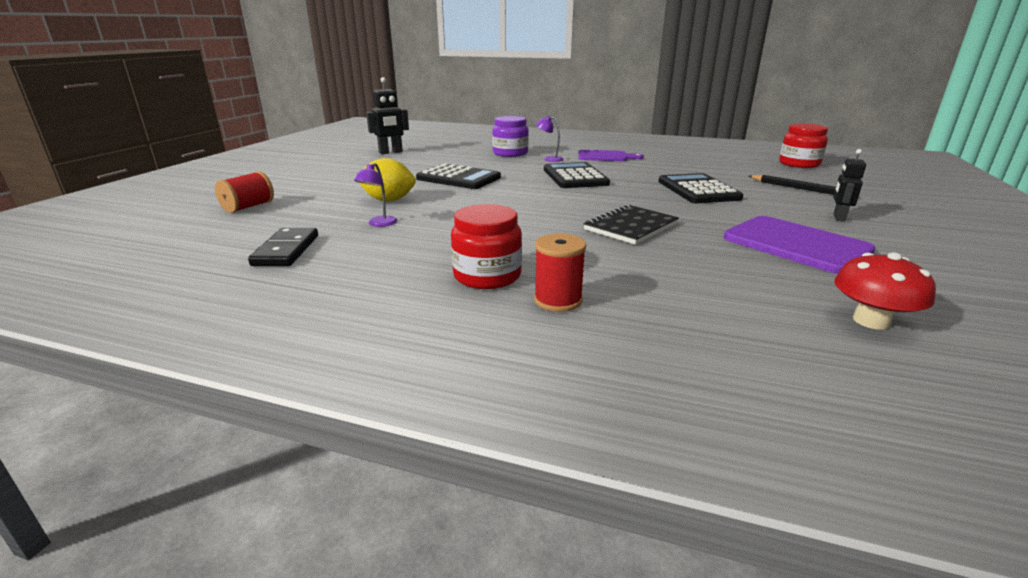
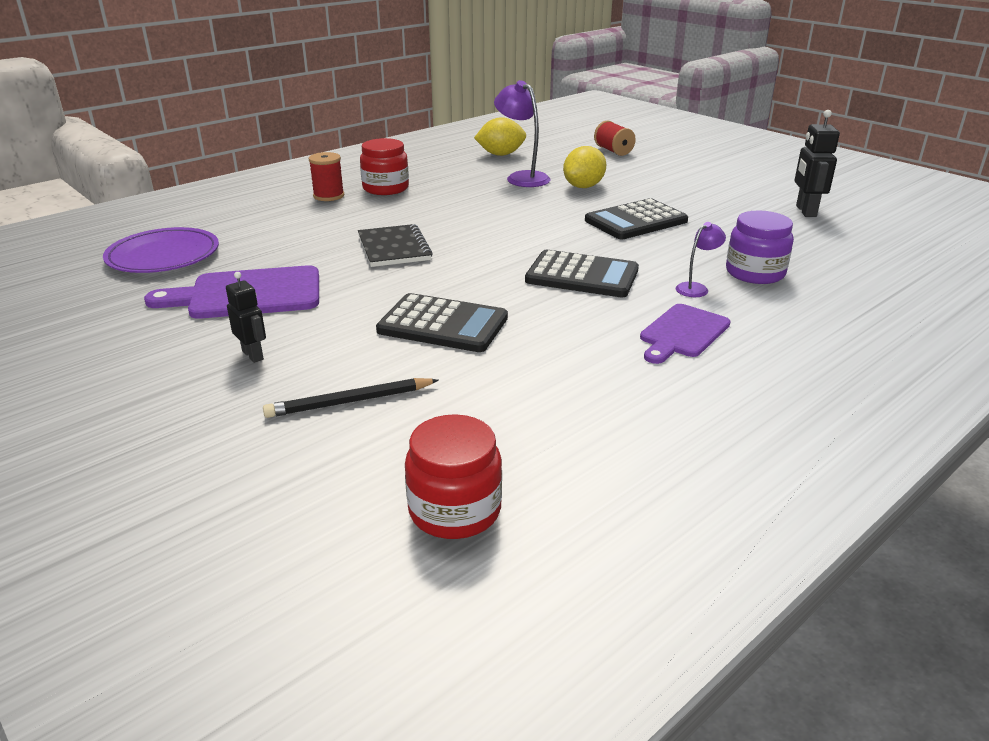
camera: 120 degrees right, 5 degrees up
black domino [248,228,318,266] -> yellow lemon [474,117,526,156]
purple lamp [354,163,398,227] -> purple lamp [494,80,551,187], size x1.82
red mushroom [834,252,936,330] -> purple plate [103,227,219,273]

